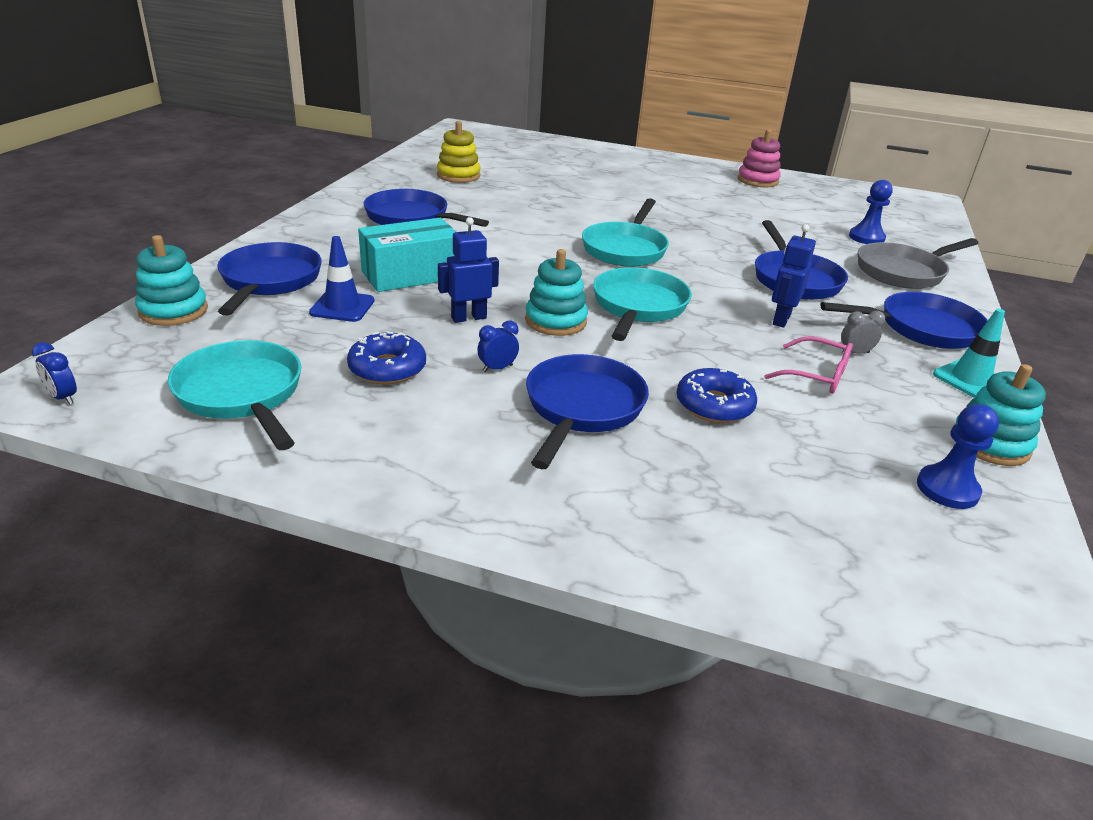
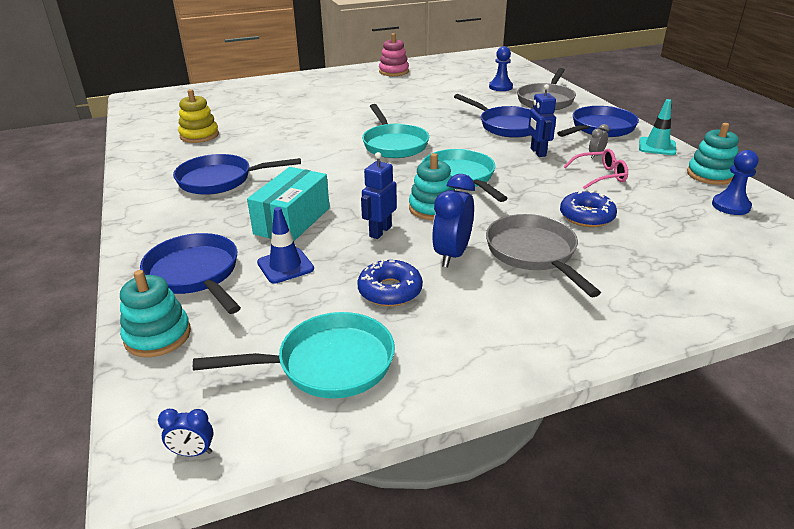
camera: 35 degrees left, 0 degrees up
turquoise pan [168,340,301,450] -> turquoise pan turned 150 degrees clockwise [193,312,395,398]
blue clock [477,321,519,372] -> blue clock [432,174,475,267], size x2.00
blue pan [526,354,649,469] -> grey pan [486,214,601,297]

